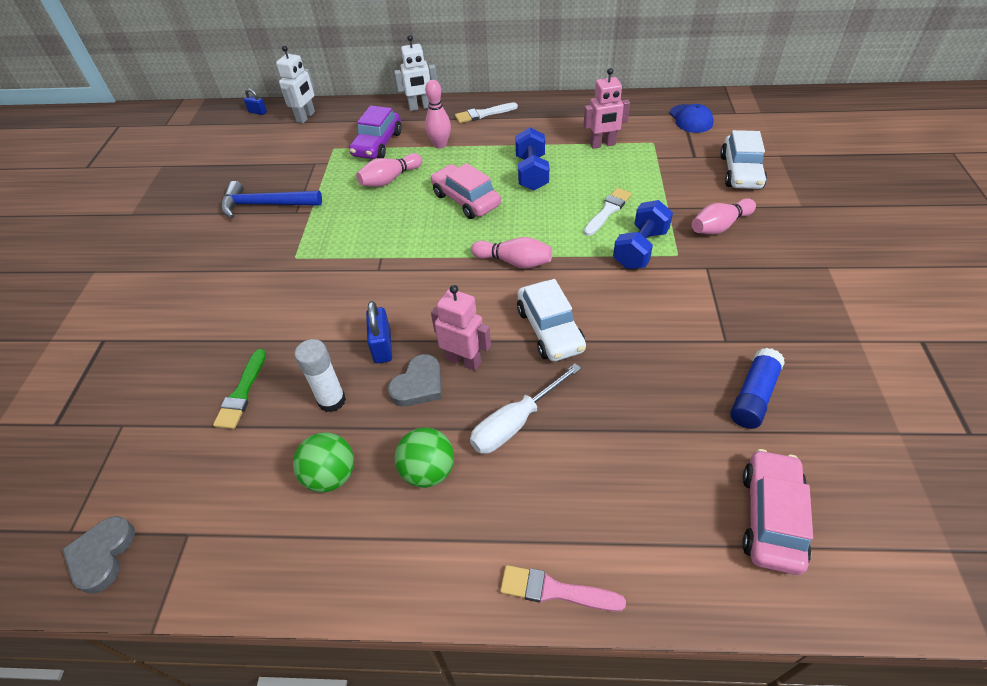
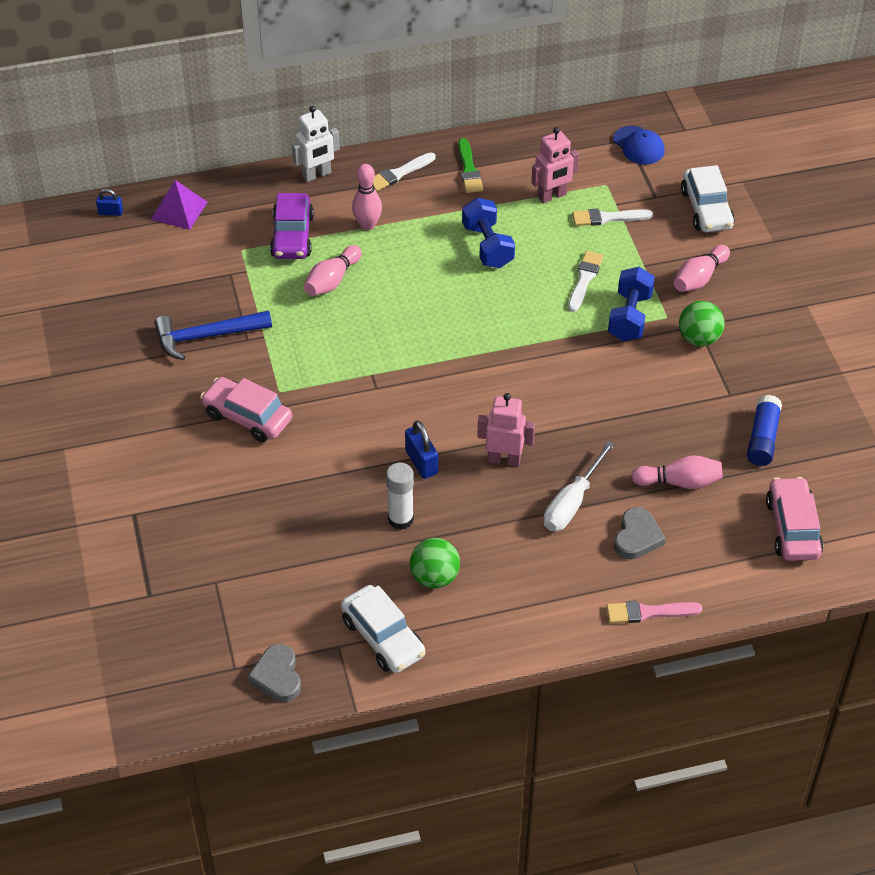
camera: 20 degrees left, 0 degrees up
green brush [213,349,266,429] -> green brush moved to [458,138,483,193]
white robot [276,45,315,123] -> purple pyramid [151,180,207,230]
grey heart [388,354,442,407] -> grey heart moved to [614,507,666,559]
green ball [395,428,454,488] -> green ball moved to [679,301,725,346]
pink car [430,163,501,219] -> pink car moved to [200,377,292,442]
pink bowling pin [471,237,552,269] -> pink bowling pin moved to [631,455,723,489]
white car [517,279,586,361] -> white car moved to [341,585,426,673]
none -> white brush [572,209,653,226]

